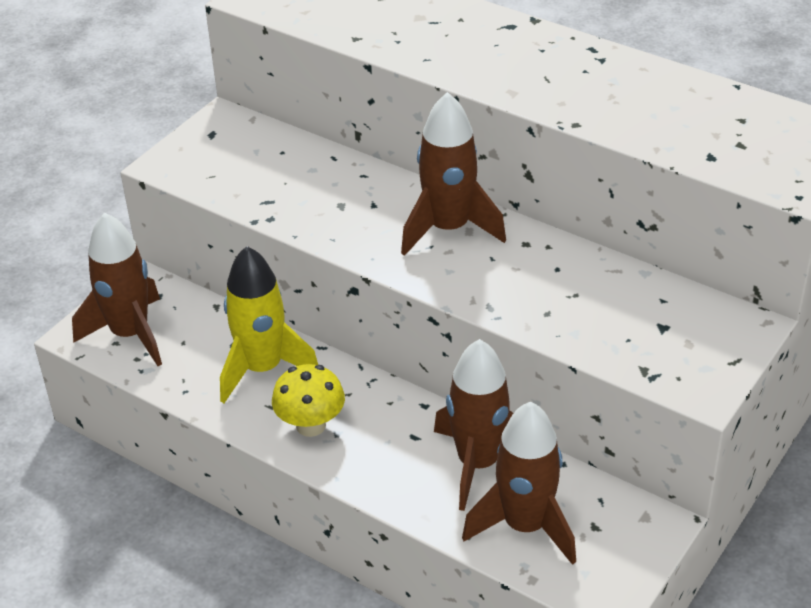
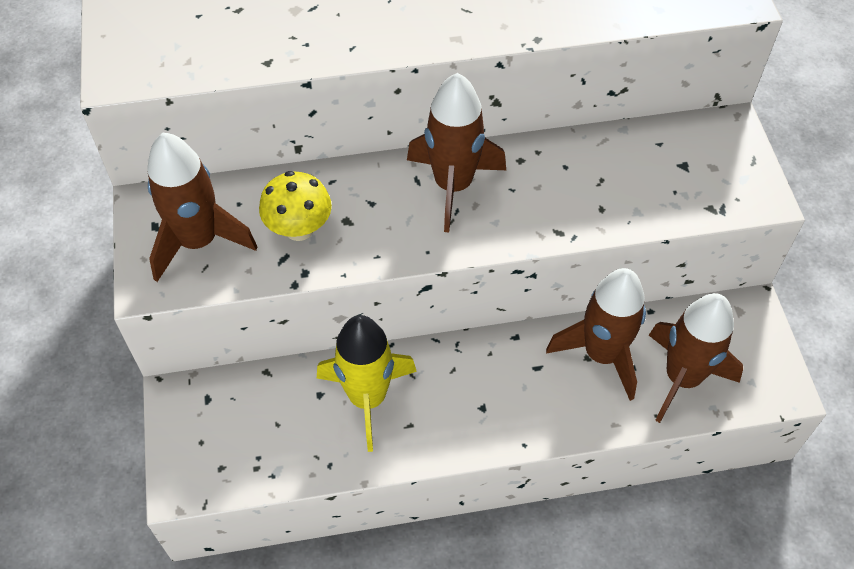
camera: 45 degrees left, 15 degrees up
brown rocket [72,213,162,366] -> brown rocket moved to [147,133,257,282]
yellow mushroom [272,364,345,437] -> yellow mushroom moved to [259,171,332,241]

